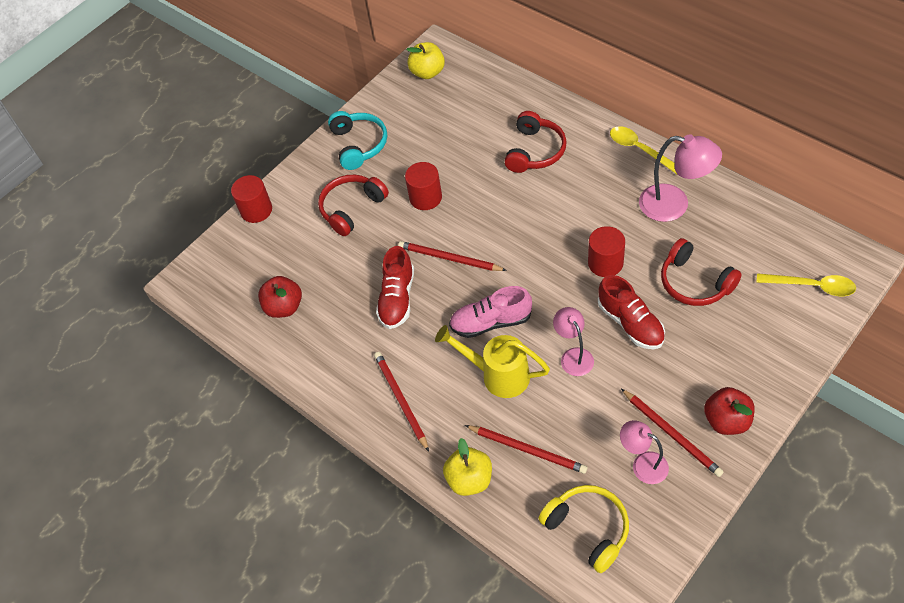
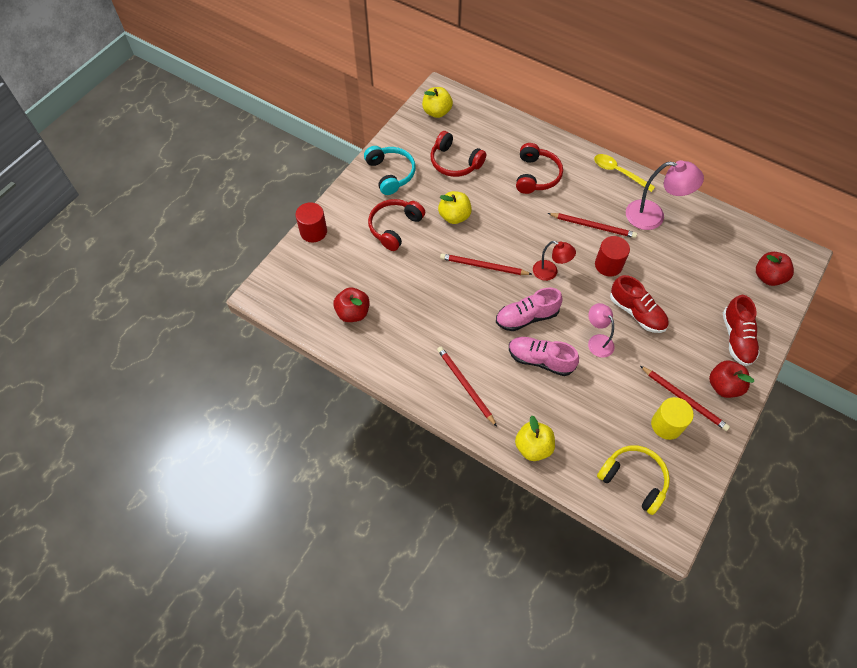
camera: 15 degrees left, 5 degrees up
red shoe [376,246,414,329] -> red shoe moved to [723,295,760,366]
red cylinder [405,162,442,210] -> yellow apple [438,191,472,224]
yellow watering can [435,325,550,398] -> pink shoe [509,337,579,376]
red pencil [465,425,587,474] -> red pencil moved to [548,213,637,238]
pink lamp [620,420,669,484] -> yellow cylinder [651,397,694,440]
red headphones [661,238,742,306] -> red headphones moved to [430,131,486,177]
yellow spoon [756,273,856,297] -> red apple [756,252,794,286]
none -> red lamp [533,241,576,281]

